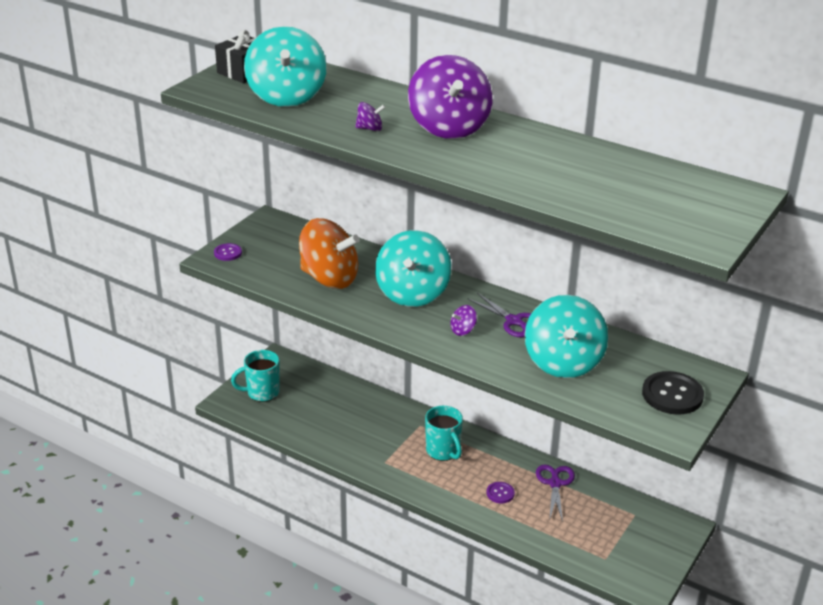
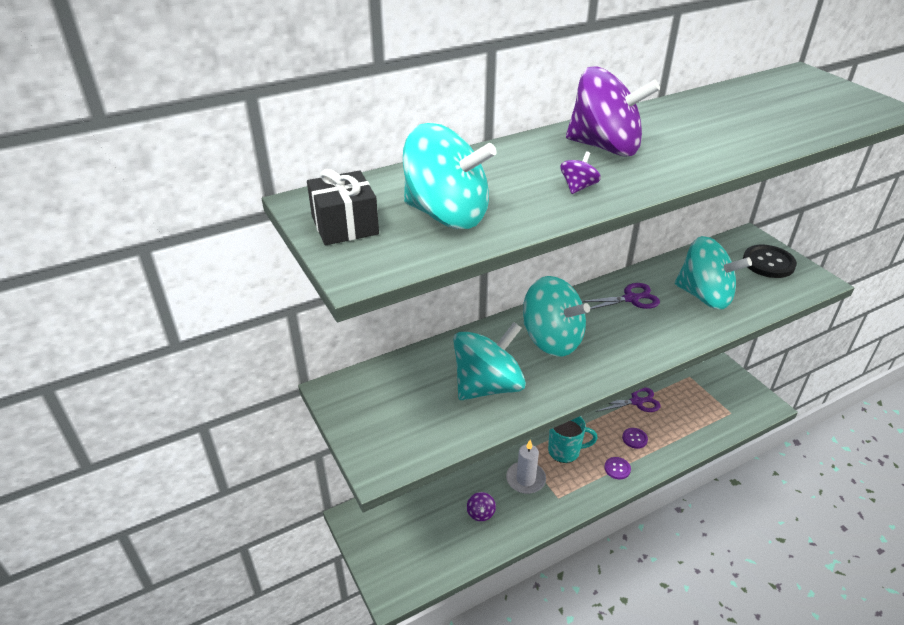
camera: 60 degrees left, 5 degrees up
purple button [214,243,242,261] -> purple button moved to [604,457,631,479]
turquoise mug [231,350,280,402] -> none
orange spinning top [299,218,360,289] -> turquoise spinning top [453,322,526,400]
purple spinning top [451,305,477,336] -> purple spinning top moved to [467,492,496,521]
purple scissors [536,465,575,522] -> purple scissors turned 135 degrees clockwise [595,387,661,412]
none -> white candle [506,440,546,494]

